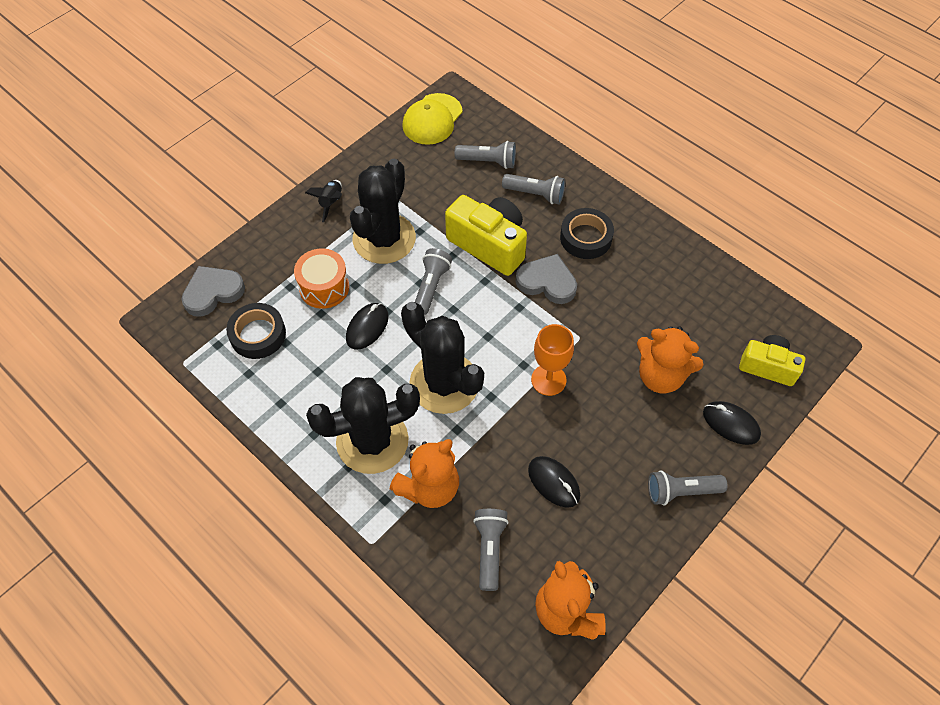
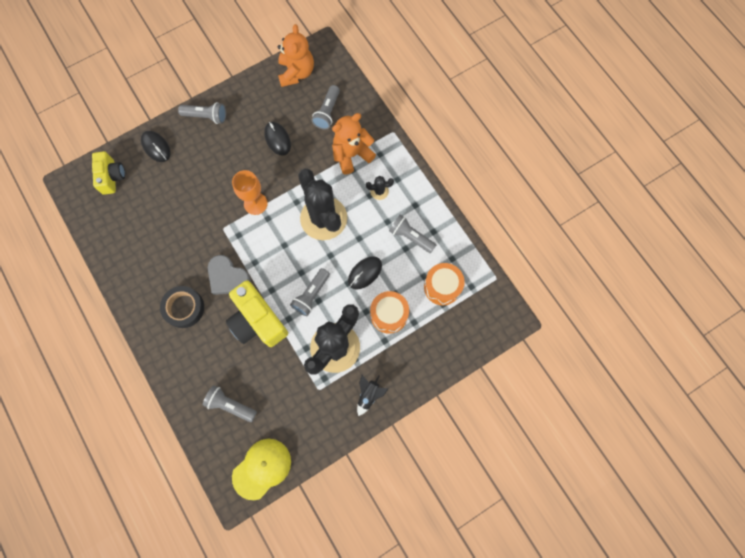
camera: 165 degrees left, 15 degrees up
grey heart [182,266,245,317] -> none
black tape [226,303,286,359] -> orange drum [424,263,465,305]
black cactus [306,377,420,474] -> black cactus [366,176,394,200], size x0.40
grey flashlight [502,174,566,204] -> grey flashlight moved to [389,214,436,253]
orange teddy bear [637,326,704,393] -> none
yellow camera [739,335,805,386] -> yellow camera turned 135 degrees counterclockwise [92,151,125,195]

